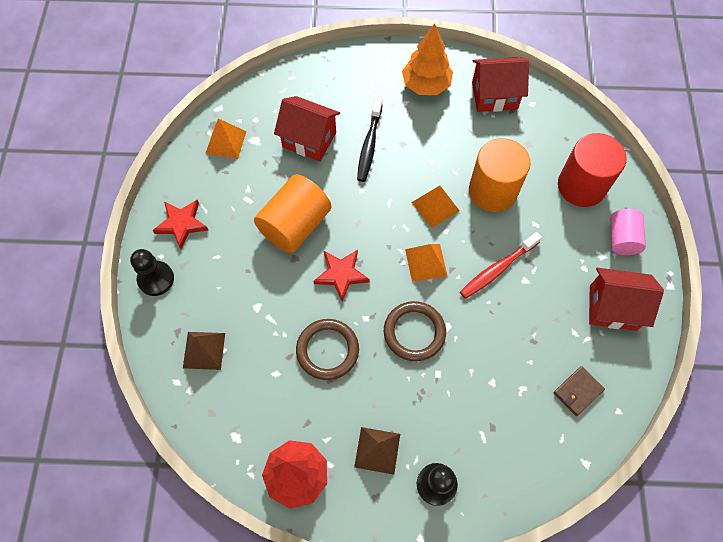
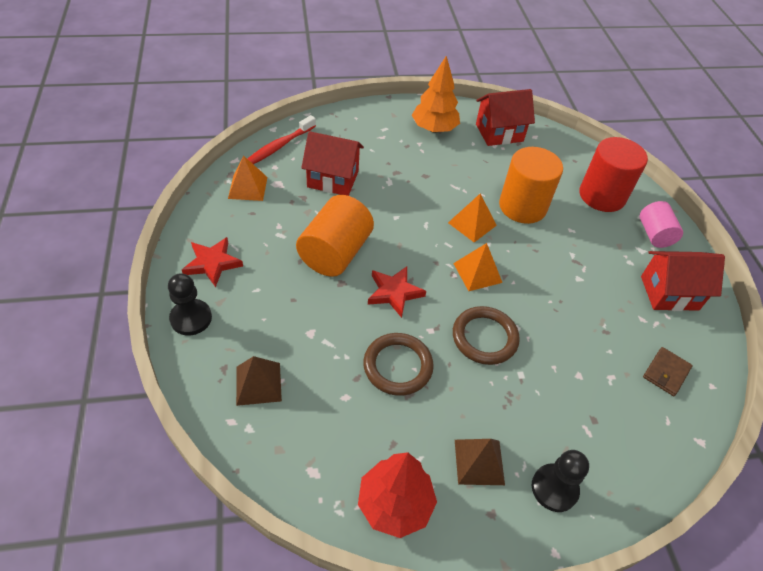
camera: 15 degrees left, 15 degrees down
black toothbrush [357,98,382,182] -> none
red toothbrush [460,232,542,299] -> red toothbrush moved to [247,115,316,164]

